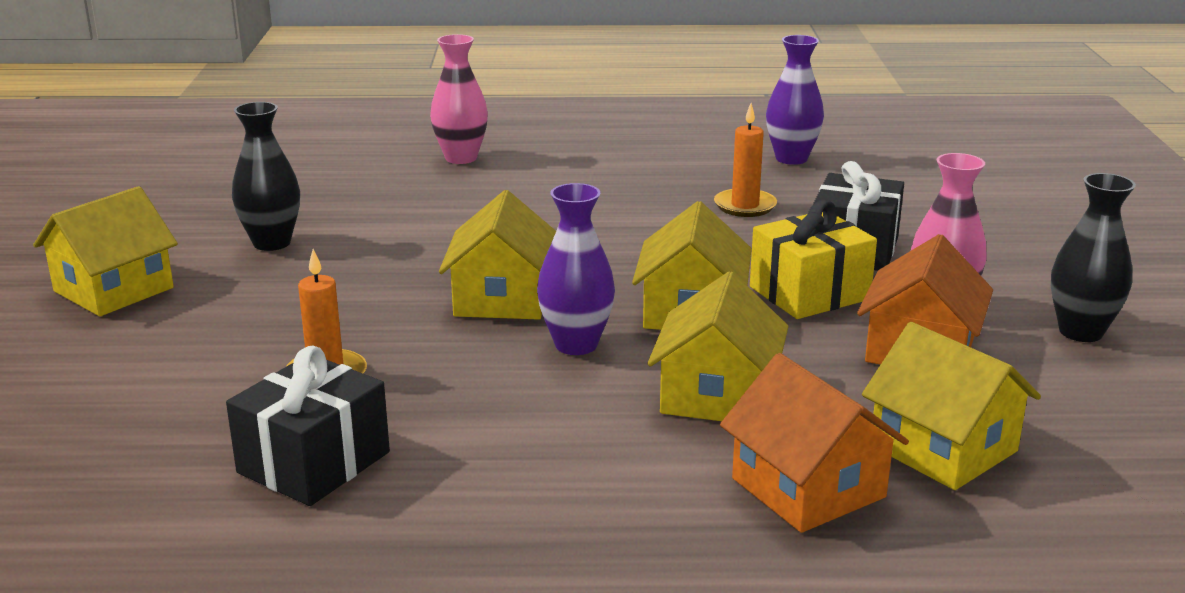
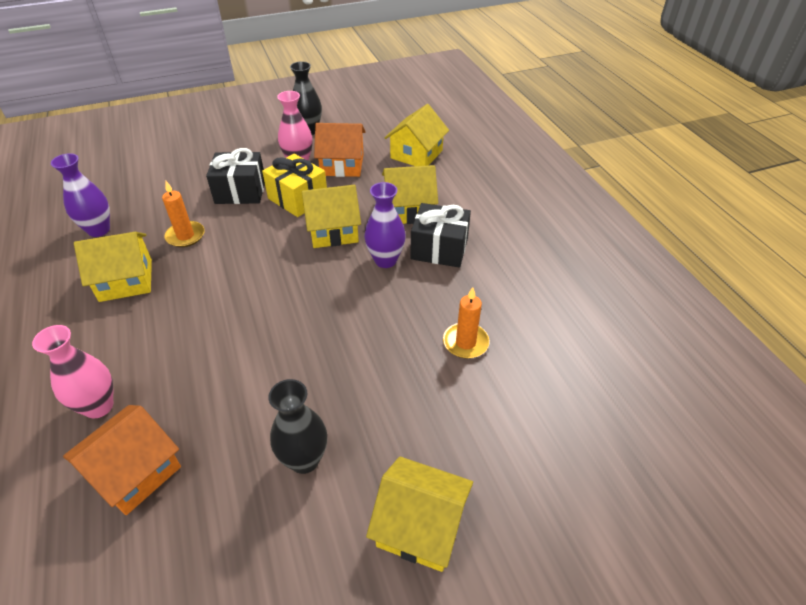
camera: 110 degrees left, 20 degrees up
black gift [226,346,390,506] -> black gift moved to [410,203,471,268]
yellow house [439,190,556,320] -> yellow house moved to [74,232,152,302]
orange house [720,353,909,533] -> orange house moved to [63,405,181,515]

